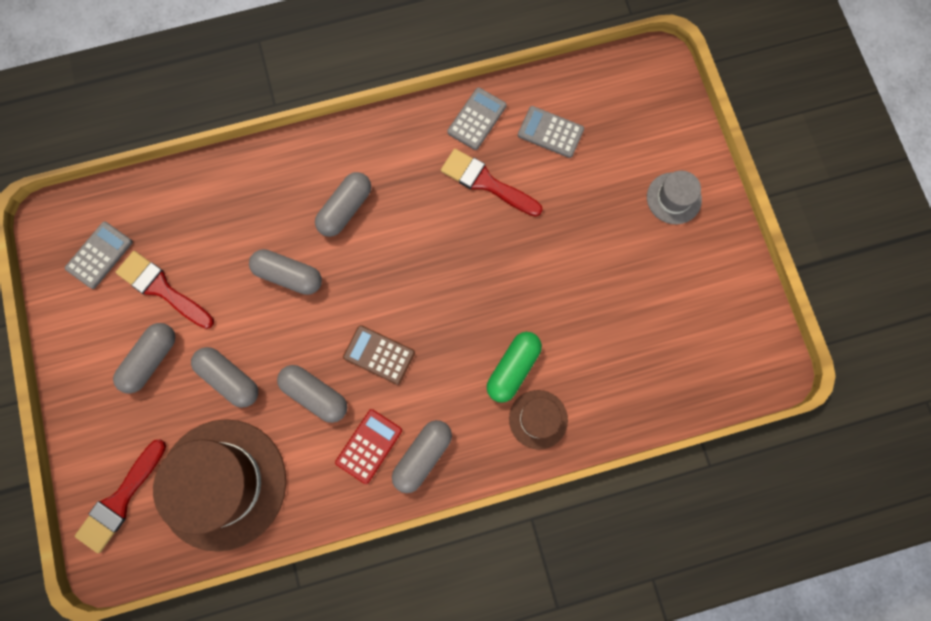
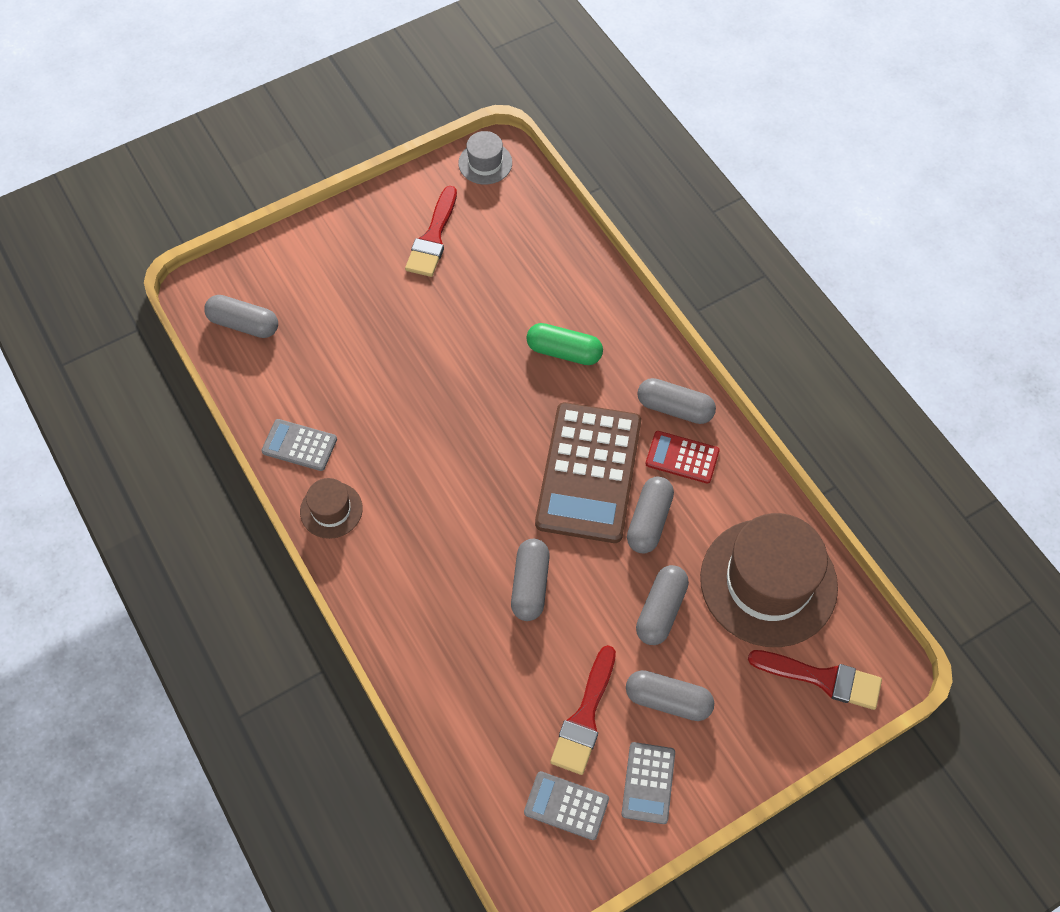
camera: 105 degrees left, 15 degrees down
grey capsule [315,172,371,237] -> grey capsule moved to [204,295,278,338]
brown calculator [343,325,415,385] -> brown calculator [535,402,641,543], size x2.11
red brush [441,149,543,217] -> red brush moved to [405,186,457,277]
brown hat [509,390,568,449] -> brown hat moved to [300,478,363,539]
grey calculator [518,106,584,158] -> grey calculator moved to [621,742,675,824]
grey hat [647,171,702,224] -> grey hat moved to [458,131,512,184]

